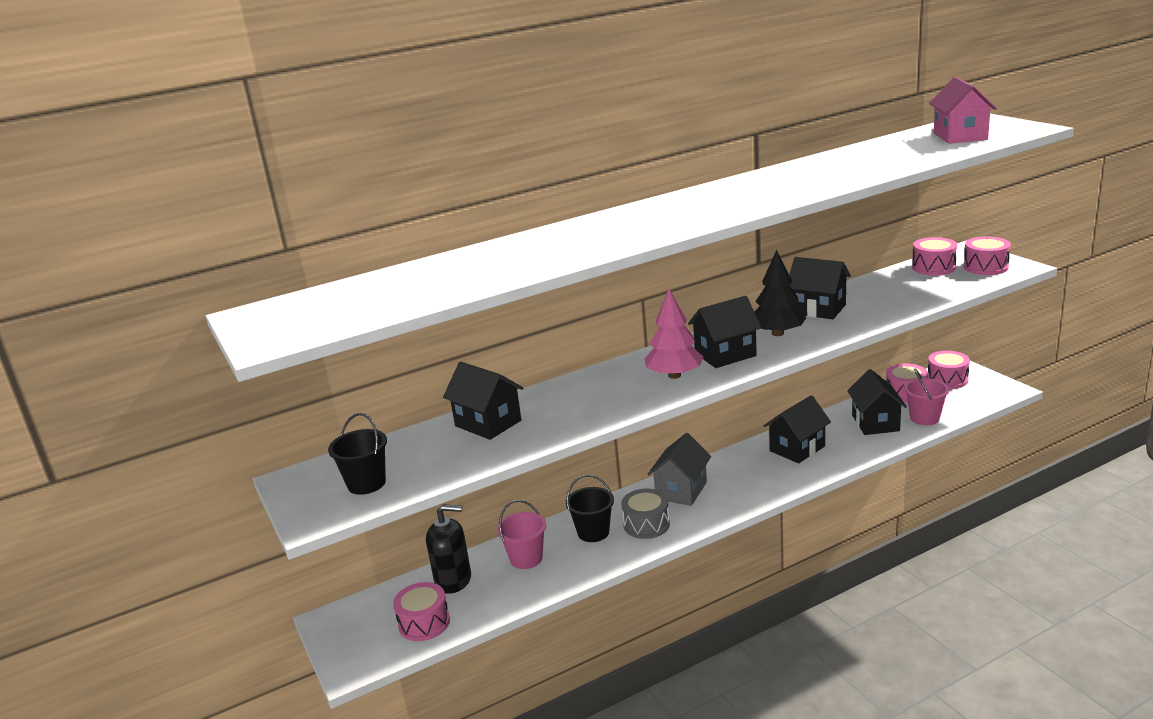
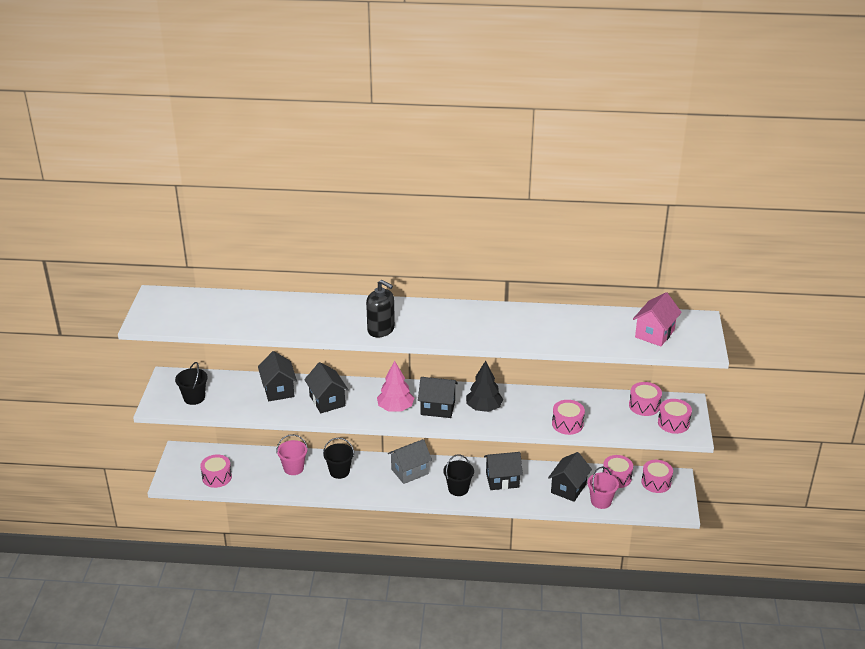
camera: 30 degrees right, 10 degrees up
black soap dispenser [426,504,471,594] -> black soap dispenser moved to [366,280,395,338]
grey drum [621,489,670,539] -> none
black house [789,257,851,319] -> black house moved to [304,362,349,413]
none -> black bucket [443,454,474,496]
none -> pink drum [552,400,585,435]

